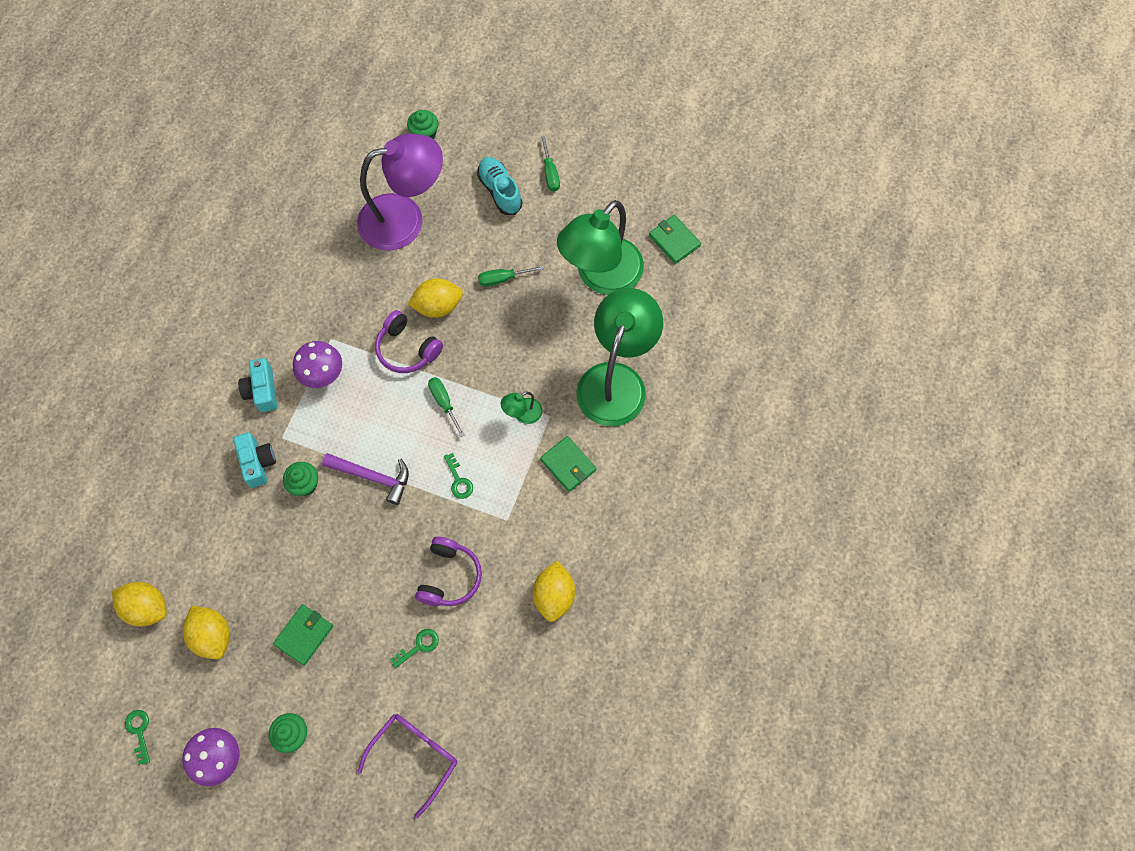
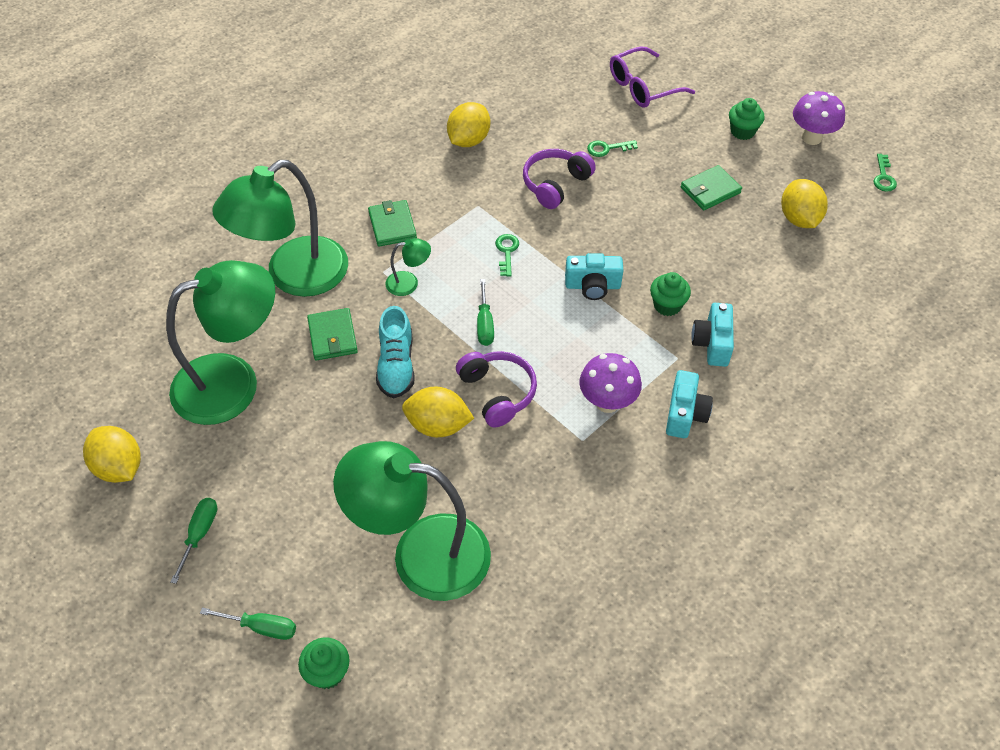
camera: 155 degrees left, 15 degrees down
yellow lemon [112,582,167,627] -> yellow lemon moved to [83,426,141,483]
purple hammer [322,453,409,505] -> turquoise camera [565,253,623,300]
purple lamp [357,133,443,251] -> green lamp [333,441,491,601]
turquoise shoe [477,157,522,215] -> turquoise shoe moved to [376,306,415,398]
green screwdriver [478,266,544,286] -> green screwdriver moved to [200,607,296,640]
green wallet [649,215,701,264] -> green wallet moved to [307,308,358,361]

